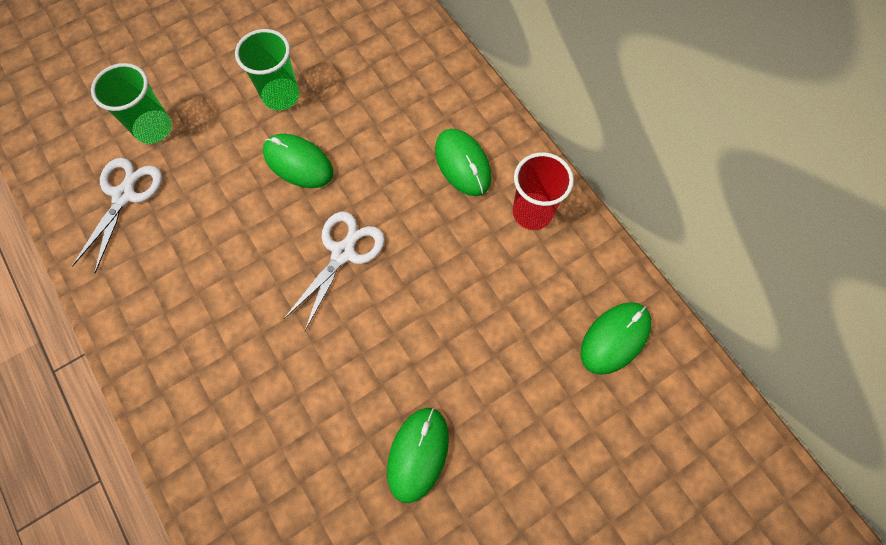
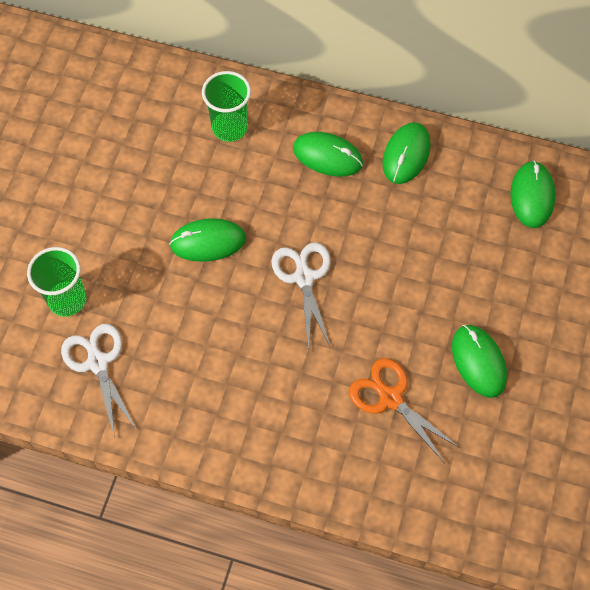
camera: 40 degrees left, 5 degrees down
green cup [235,29,299,110] -> green cup moved to [202,71,251,142]
red cup [513,152,574,230] -> green mouse [382,122,431,184]
none -> orange scissors [349,358,460,463]

